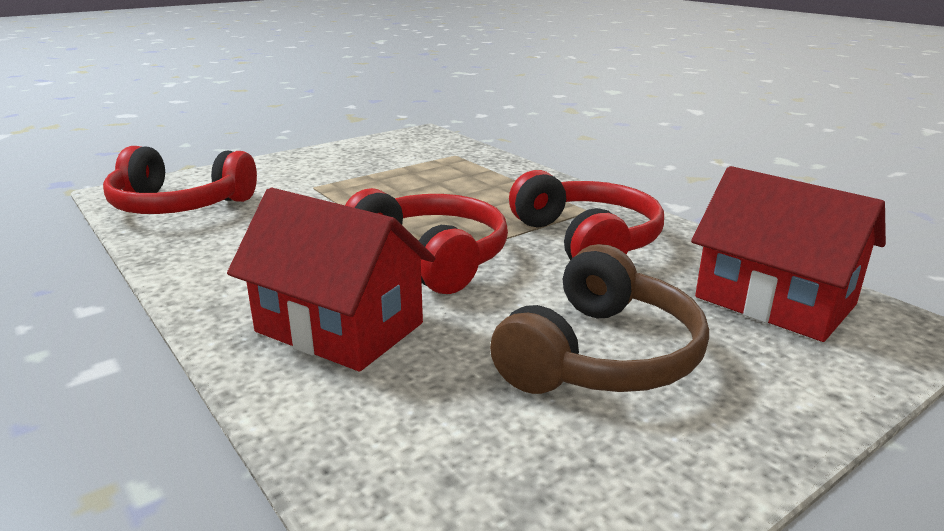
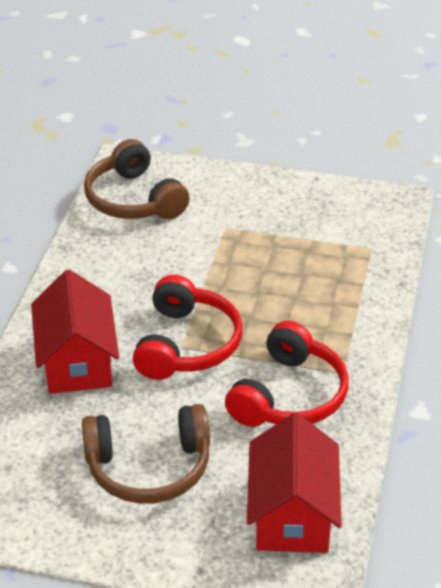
camera: 50 degrees right, 15 degrees up
red headphones [103,146,257,214] -> brown headphones [84,139,190,219]

